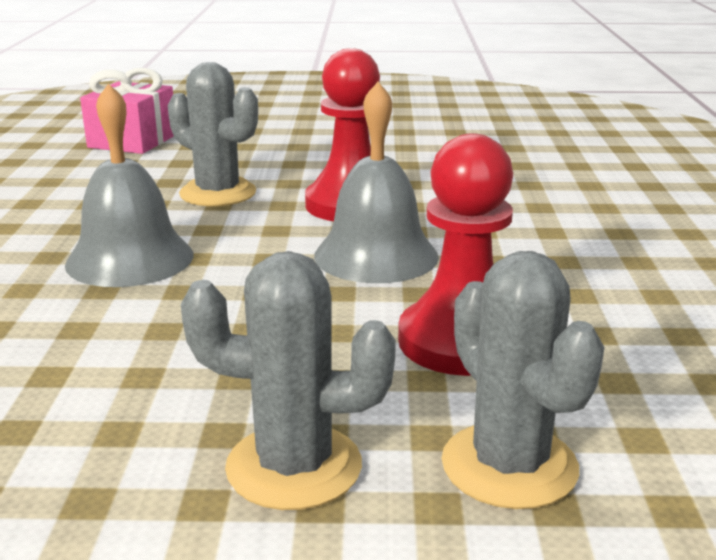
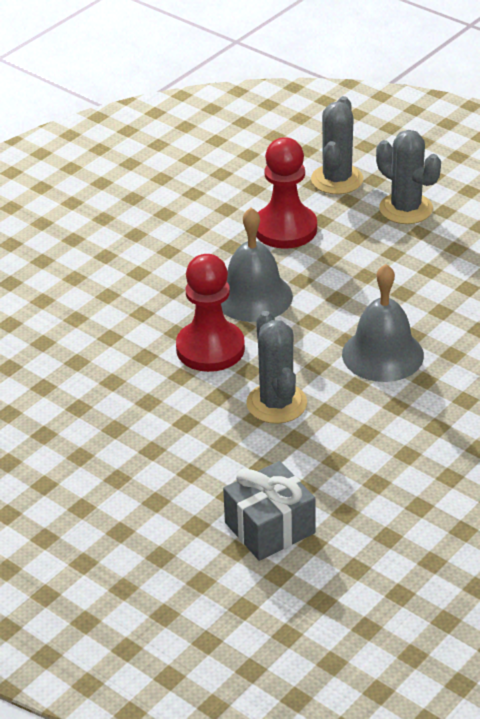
camera: 140 degrees left, 15 degrees up
pink gift [80,68,174,154] -> grey gift [223,461,315,561]

